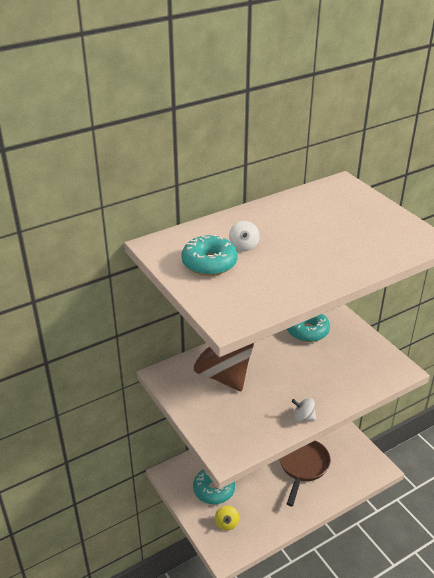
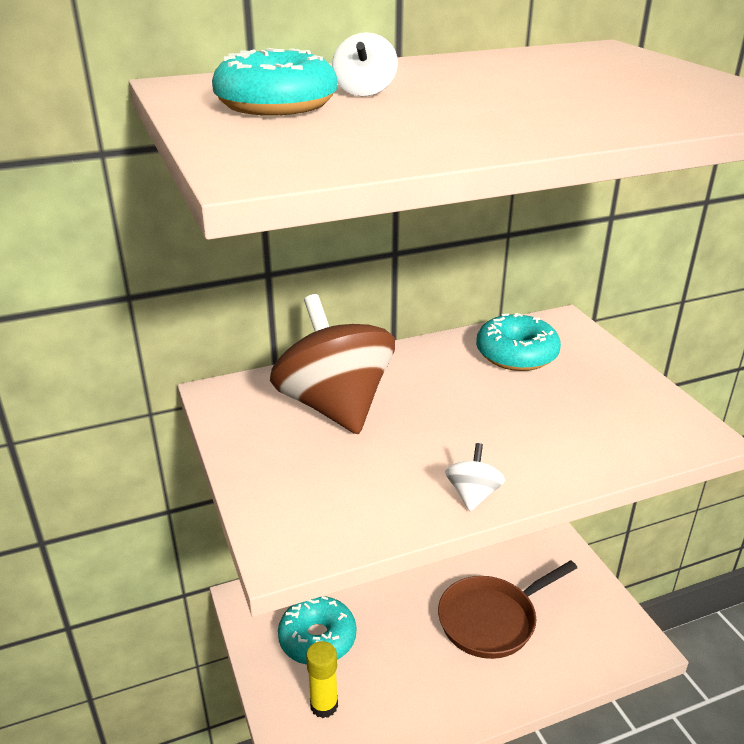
camera: 10 degrees right, 5 degrees down
yellow spinning top [215,506,239,530] -> yellow glue stick [306,641,338,718]
brown pan [279,440,331,506] -> brown pan turned 150 degrees counterclockwise [438,560,577,659]
white spinning top [292,398,316,422] -> white spinning top turned 75 degrees clockwise [445,443,505,511]

